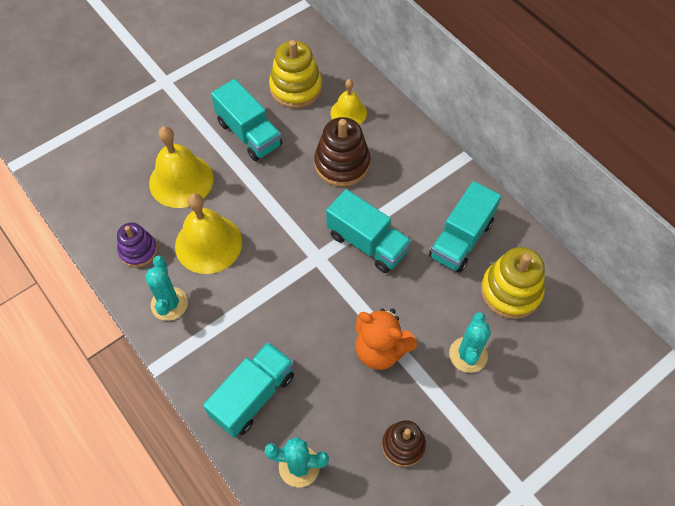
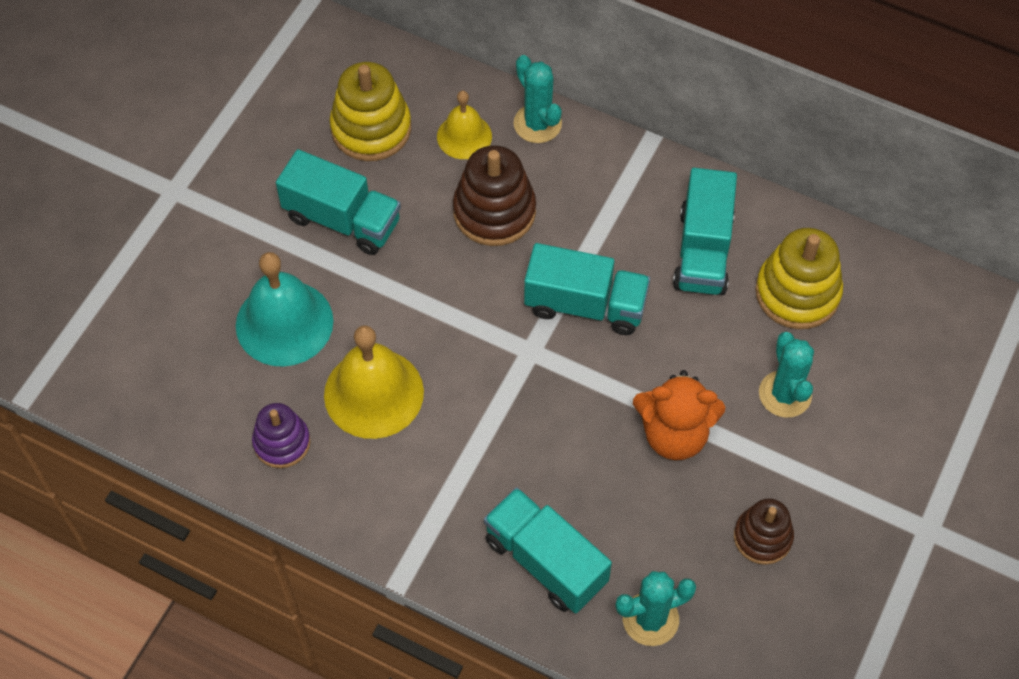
camera: 25 degrees left, 0 degrees up
turquoise cactus [145,256,188,321] -> turquoise cactus moved to [513,55,562,143]
yellow bell [149,126,213,208] -> turquoise bell [236,252,333,367]
turquoise truck [203,342,294,438] -> turquoise truck turned 60 degrees counterclockwise [484,487,612,613]

